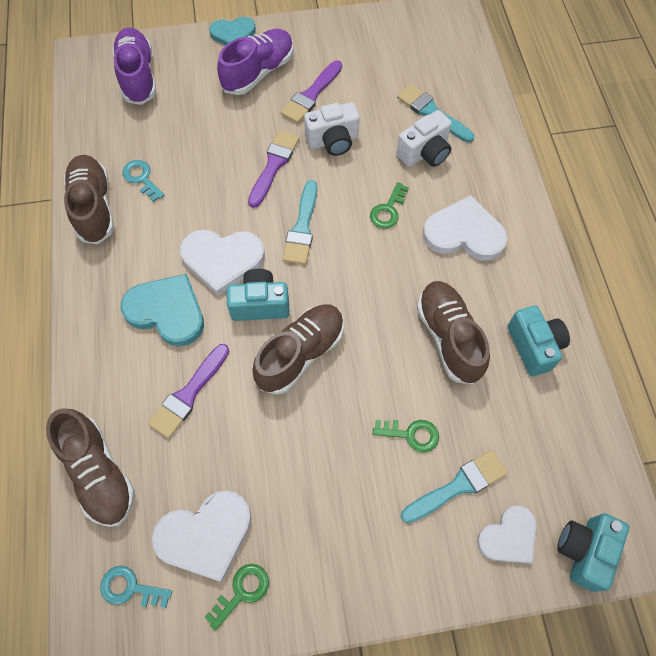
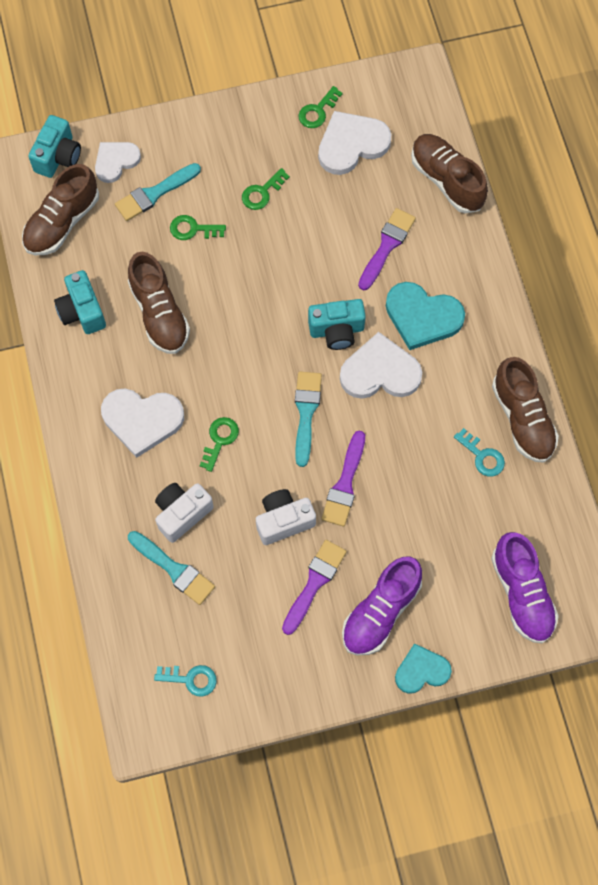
camera: 175 degrees right, 5 degrees up
turquoise key [100,566,172,608] -> turquoise key moved to [154,665,217,697]
brown shoe [252,304,344,395] -> brown shoe moved to [22,164,99,255]
none -> green key [242,168,290,210]

